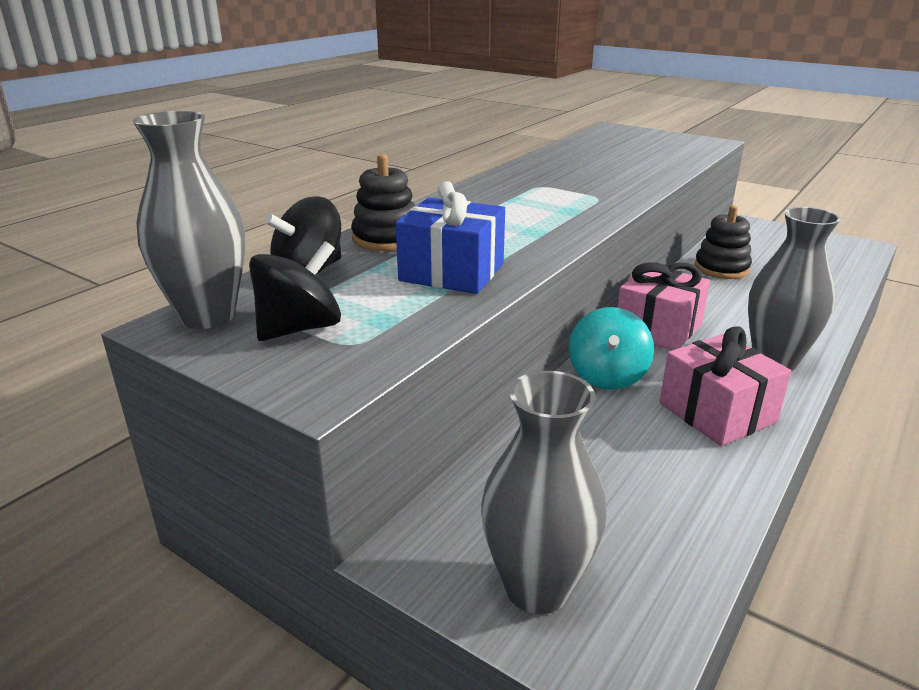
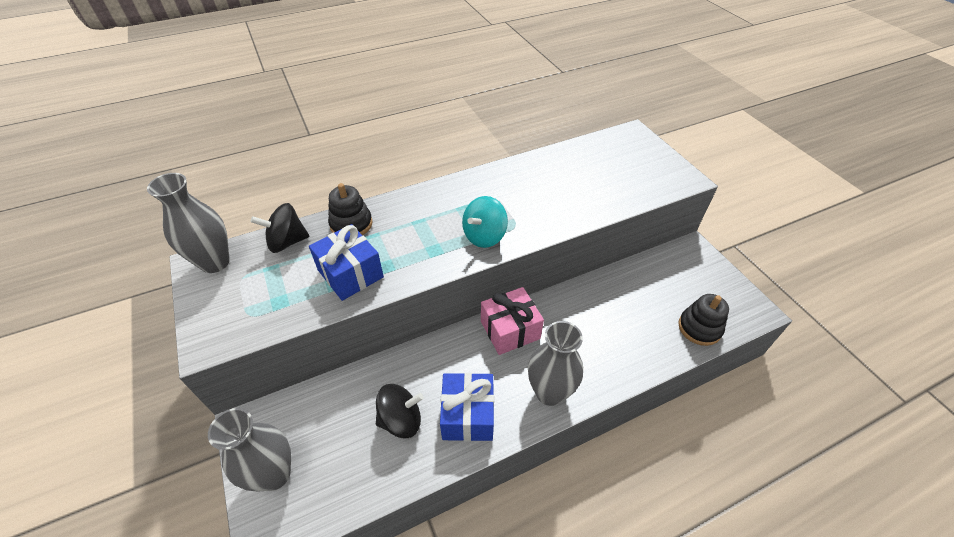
camera: 30 degrees right, 20 degrees up
black spinning top [249,241,341,341] -> black spinning top moved to [376,384,424,438]
turquoise spinning top [569,307,654,390] -> turquoise spinning top moved to [462,196,508,248]
pink gift [660,326,791,446] -> blue gift [440,373,494,441]
black stacking toy [695,205,752,279] -> black stacking toy moved to [678,294,729,346]

